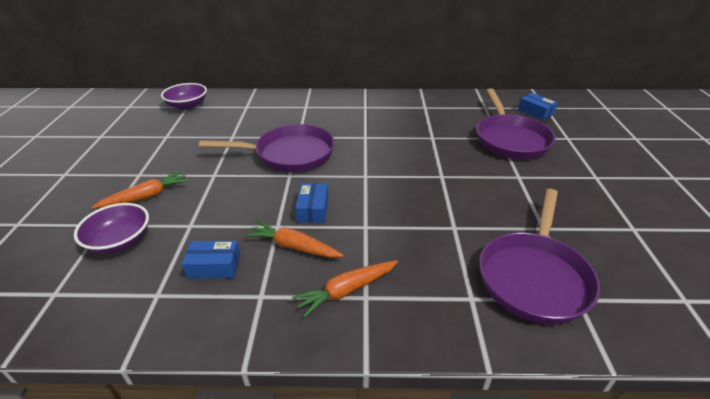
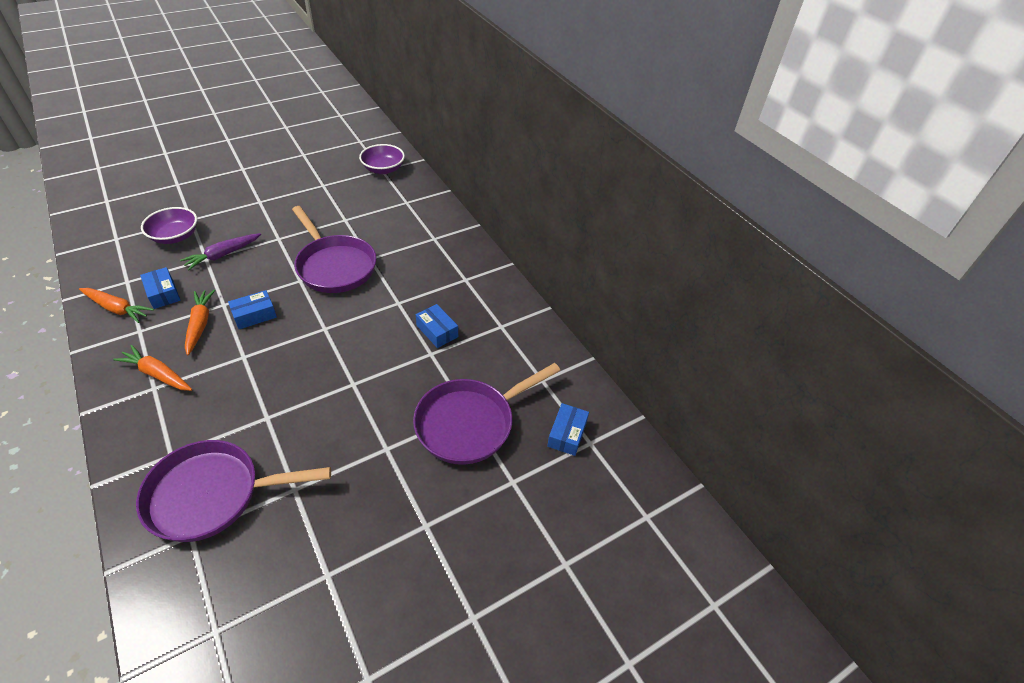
camera: 55 degrees right, 10 degrees up
orange carrot [92,171,189,209] -> orange carrot moved to [79,288,154,323]
none -> purple carrot [180,233,261,271]
none -> blue box [416,304,458,348]

